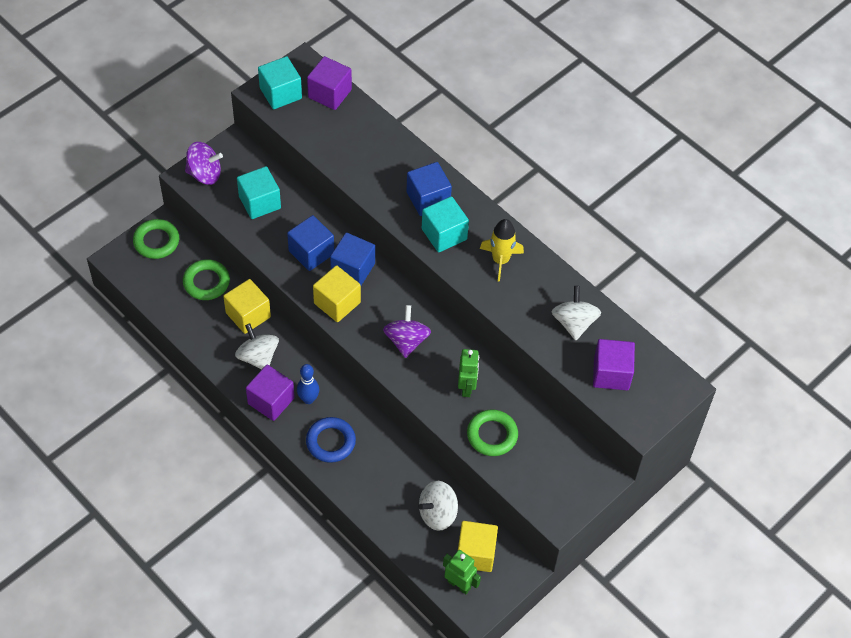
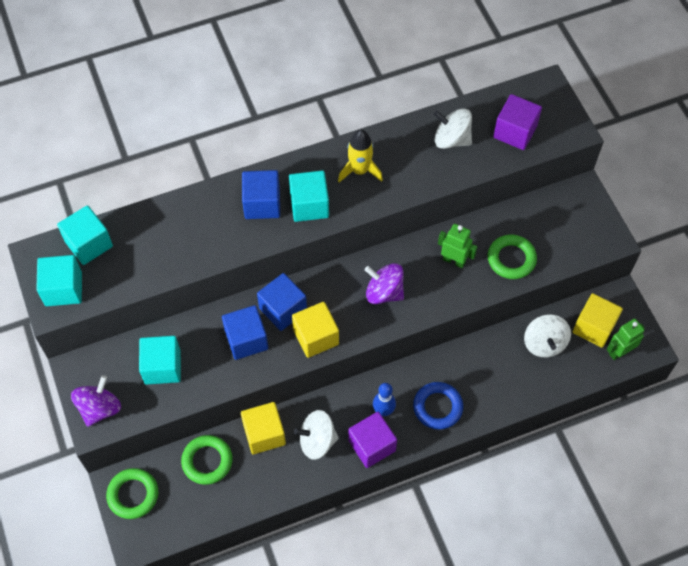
camera: 65 degrees left, 5 degrees up
purple cube [307,56,352,110] -> turquoise cube [57,205,113,265]

